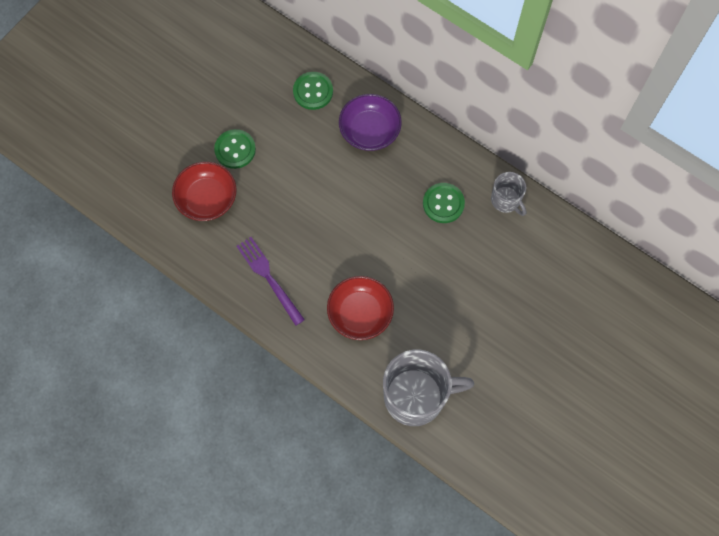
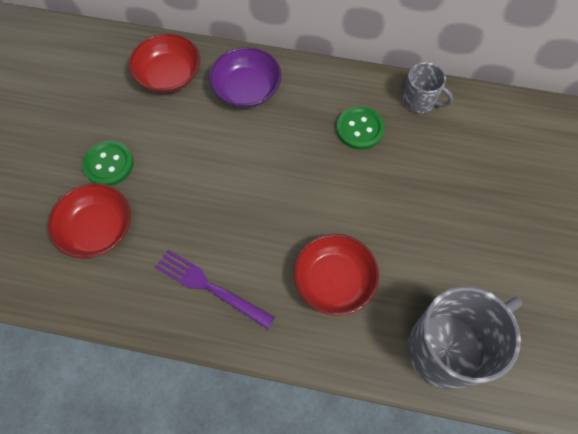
camera: 25 degrees left, 5 degrees down
green button [293,72,333,110] -> red bowl [129,33,200,93]

